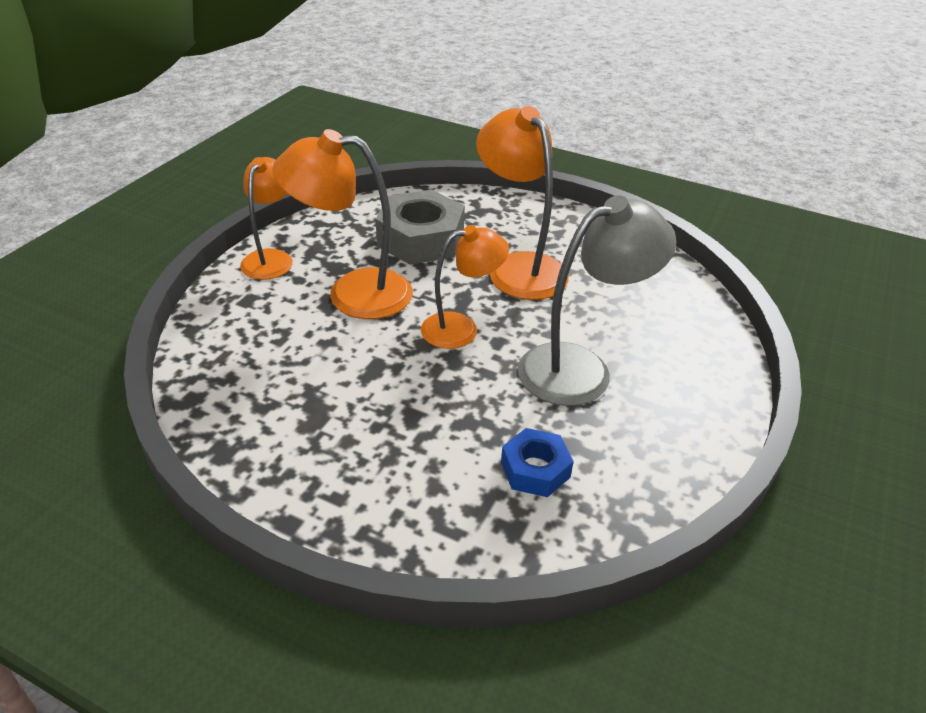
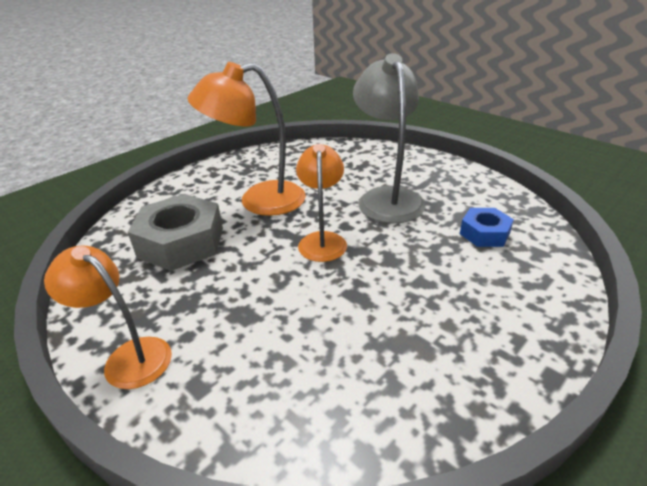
camera: 70 degrees left, 5 degrees down
orange lamp [272,129,413,319] -> none

